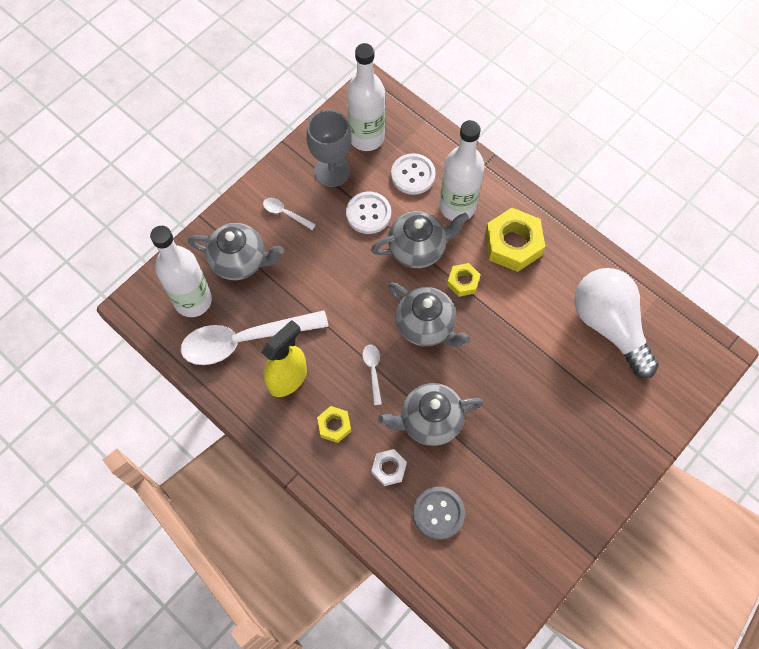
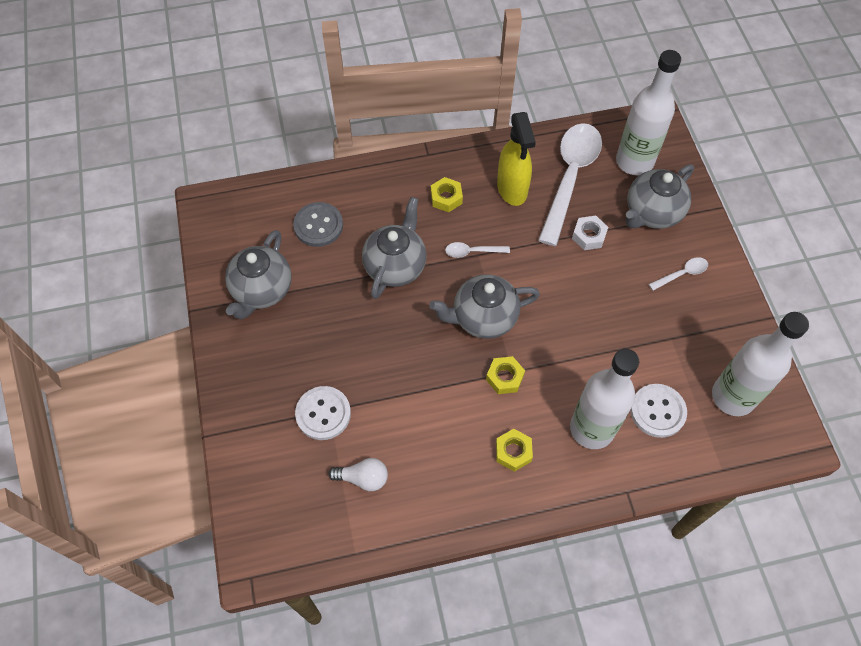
camera: 125 degrees right, 5 degrees down
grey goblet [306,110,352,187] -> none
white button [346,191,391,234] -> white button moved to [295,386,351,440]
white spoon [363,345,382,405] -> white spoon turned 150 degrees clockwise [445,242,510,258]
grey teapot [371,211,469,268] -> grey teapot moved to [225,230,292,319]
white nut [371,449,407,486] -> white nut moved to [572,216,608,250]
yellow nut [485,208,545,272] -> yellow nut [496,429,533,472], size x0.54
white light bulb [574,268,659,378] -> white light bulb [328,458,388,491], size x0.44

